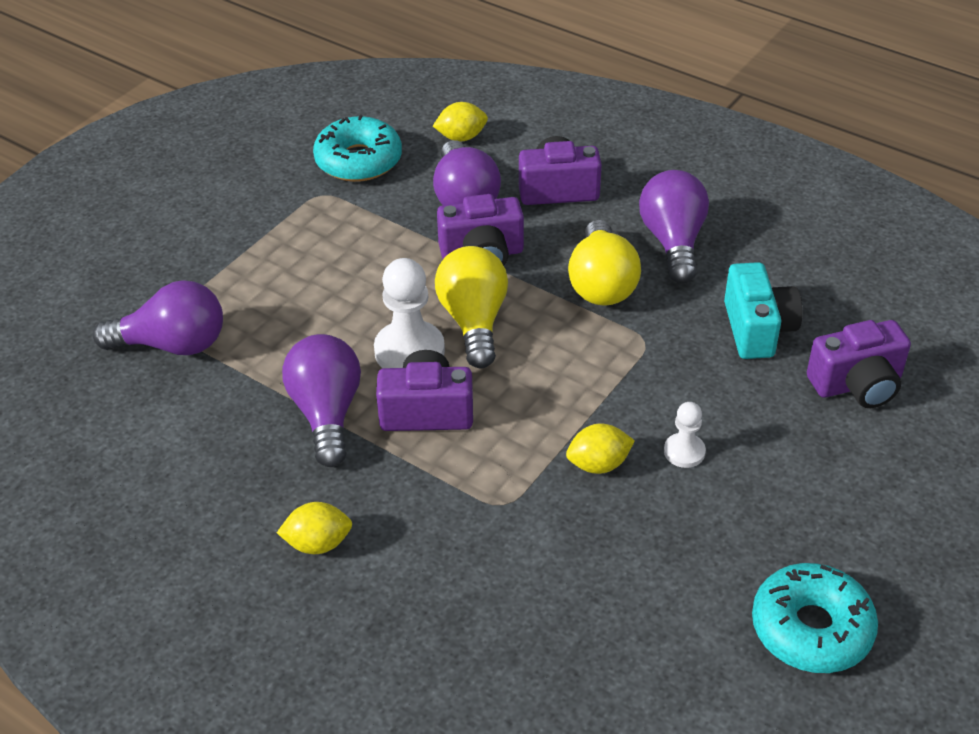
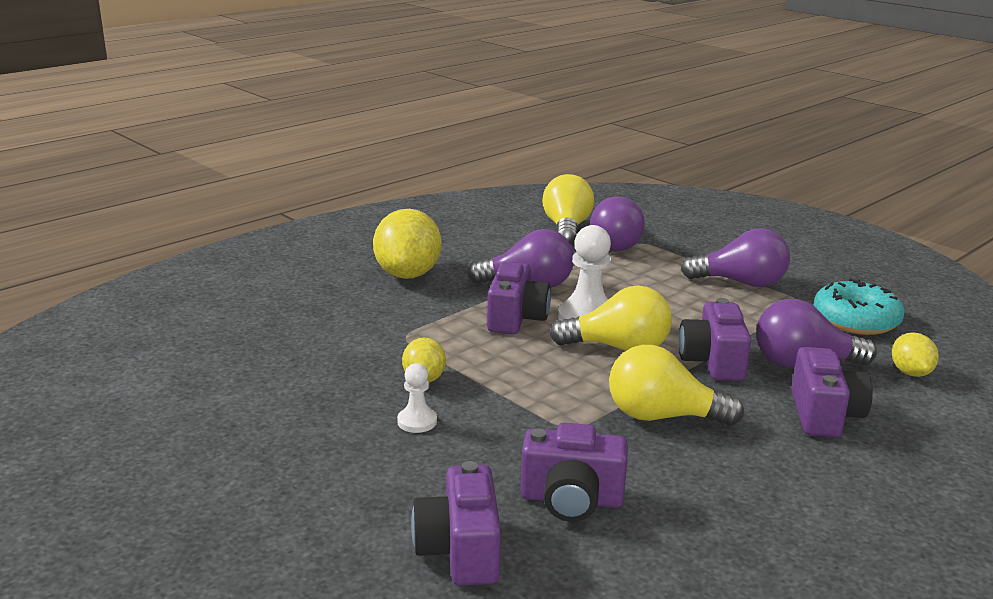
camera: 100 degrees right, 20 degrees down
yellow lemon [277,502,352,554] -> yellow lemon [373,209,442,279], size x1.90
purple light bulb [639,170,709,284] -> purple light bulb moved to [681,228,790,287]
turquoise camera [724,262,803,359] -> purple camera [521,422,628,522]
turquoise donut [752,563,878,673] -> none
none -> yellow light bulb [542,174,594,245]

